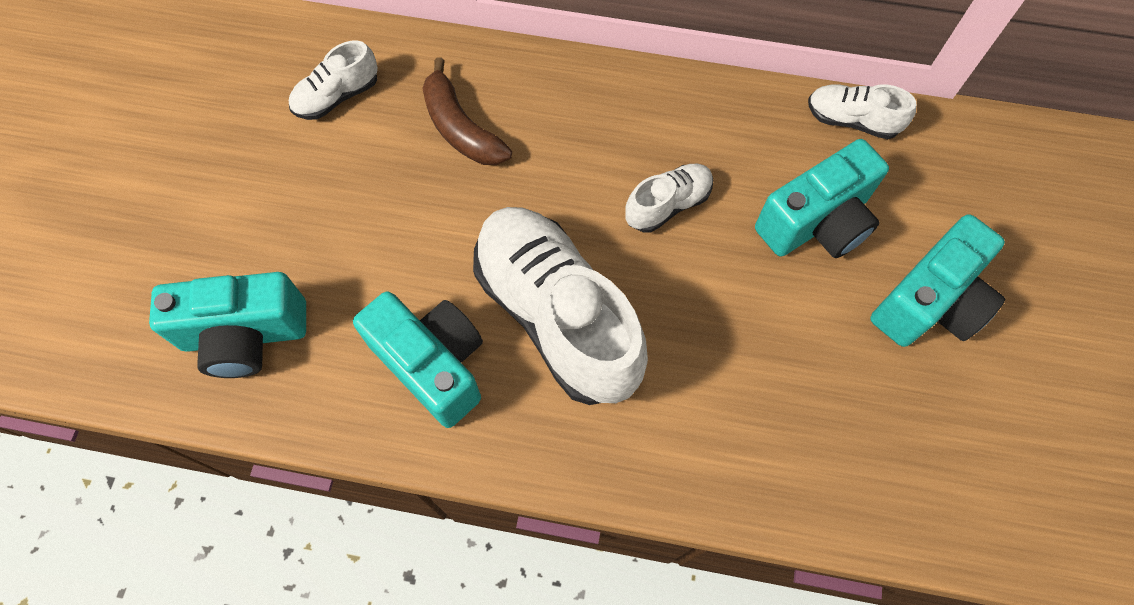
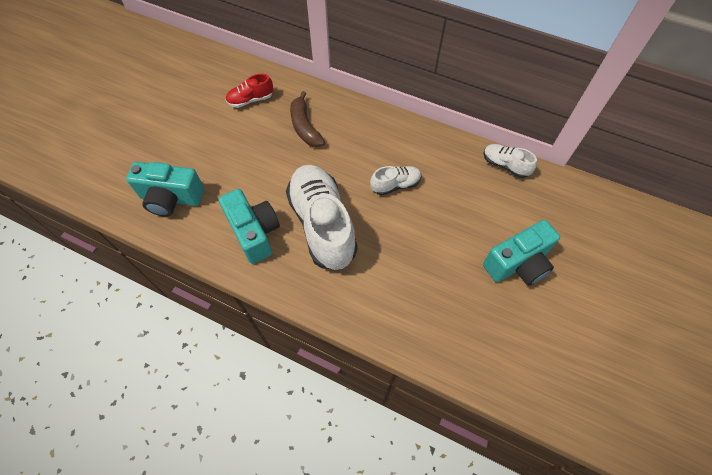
camera: 15 degrees right, 5 degrees down
white shoe [289,40,378,120] -> red shoe [226,74,273,108]
turquoise camera [755,139,889,258] -> none

